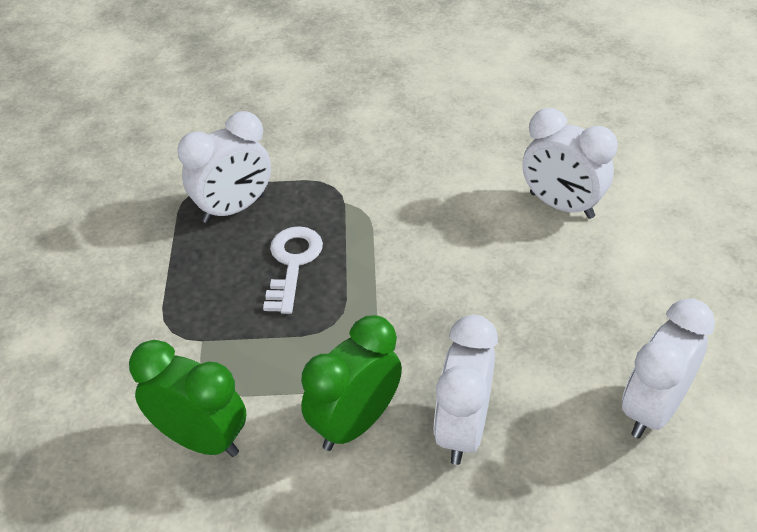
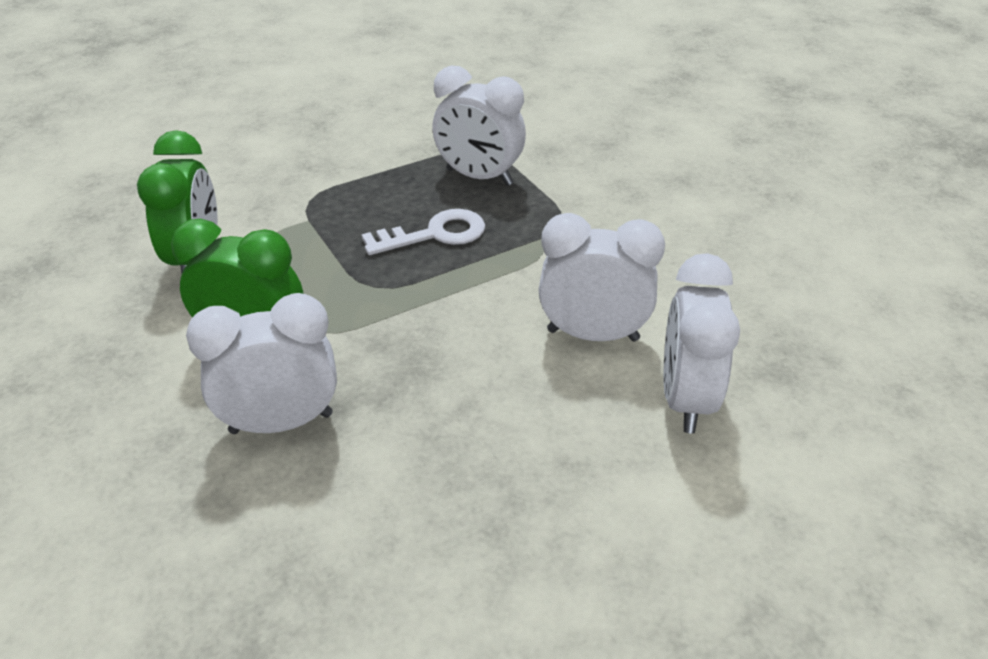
camera: 60 degrees right, 5 degrees down
white clock [622,298,715,438] -> white clock moved to [538,213,665,342]

